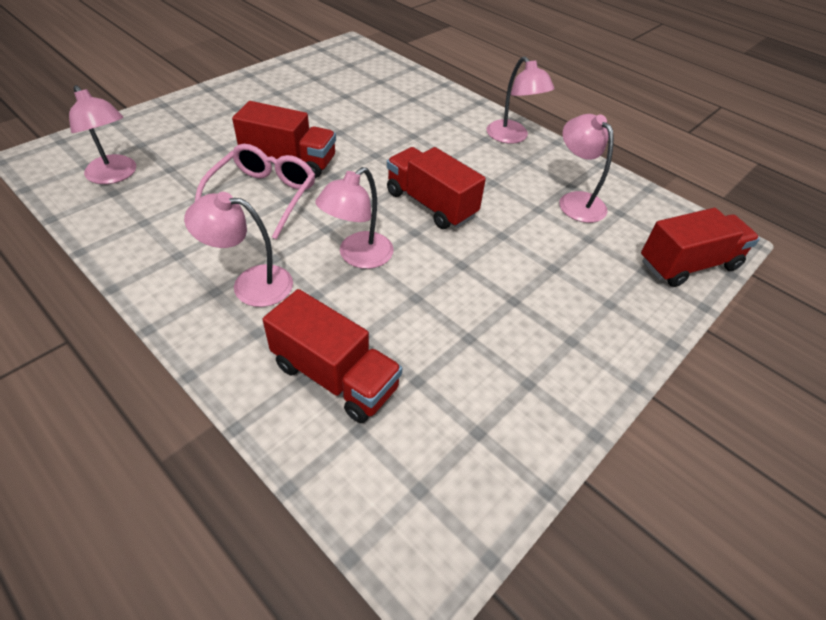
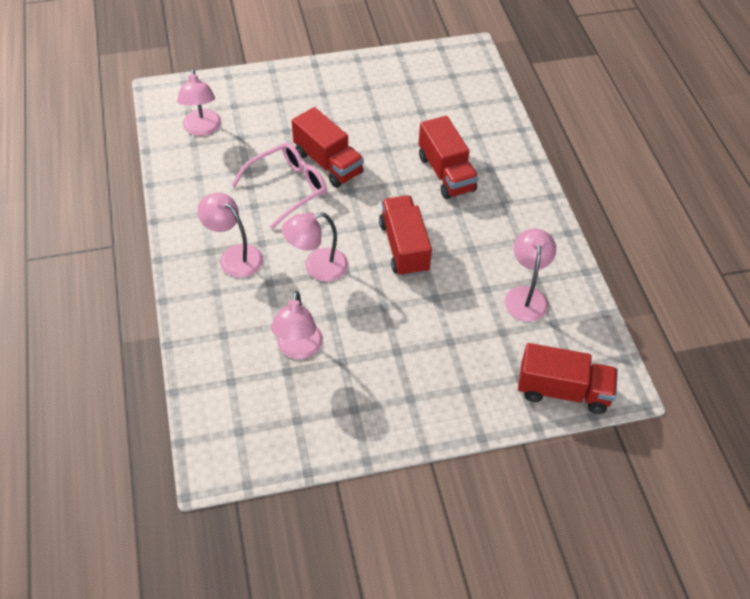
camera: 35 degrees right, 5 degrees up
red truck [263,289,402,423] -> red truck moved to [419,116,479,199]
pink lamp [487,56,555,144] -> pink lamp moved to [271,291,323,359]

